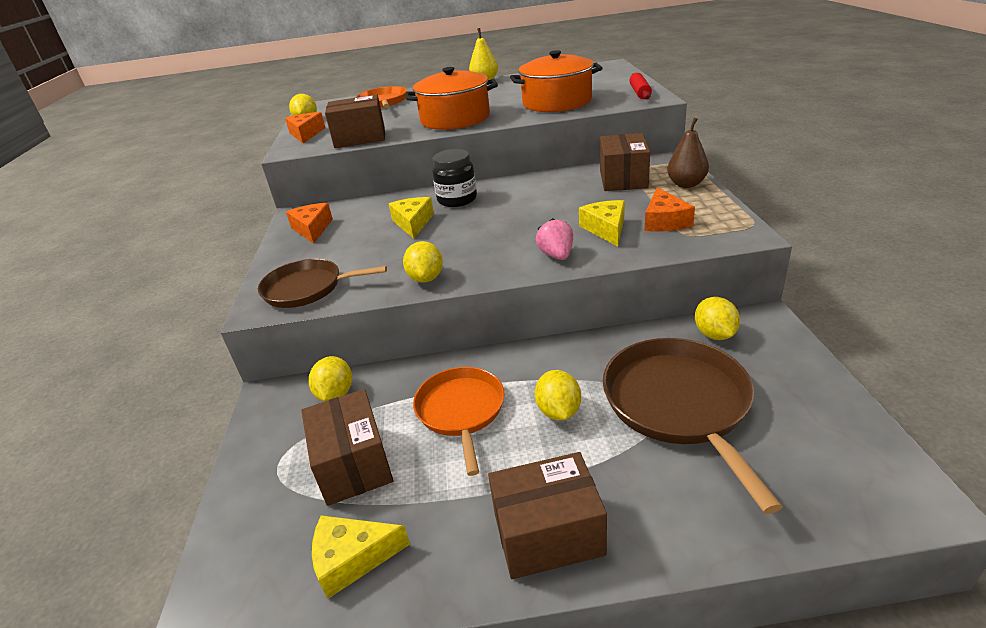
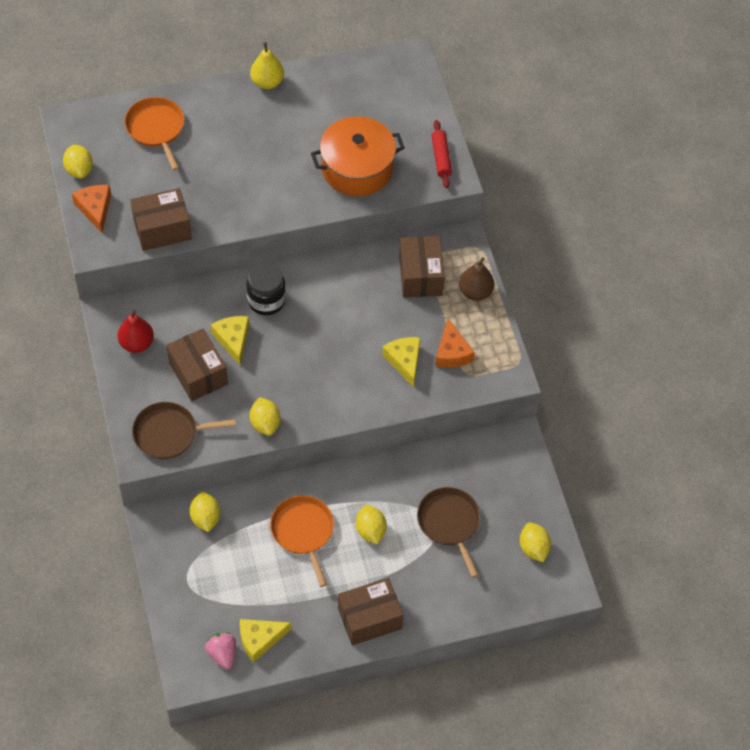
camera: 15 degrees left, 25 degrees up
orange cheese [286,203,333,244] -> red pear [118,309,154,353]
brown box [301,389,393,506] -> brown box moved to [167,329,228,401]
orange pot [405,67,498,130] -> none
pink strawberry [536,218,573,260] -> pink strawberry moved to [205,632,236,669]
brown pan [603,338,783,514] -> brown pan [417,487,480,578], size x0.67
yellow lemon [695,297,740,340] -> yellow lemon moved to [520,523,551,562]

